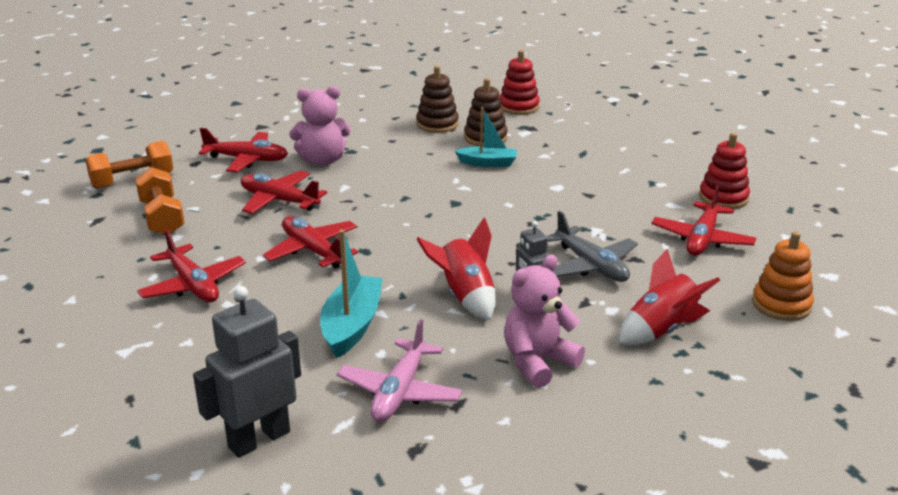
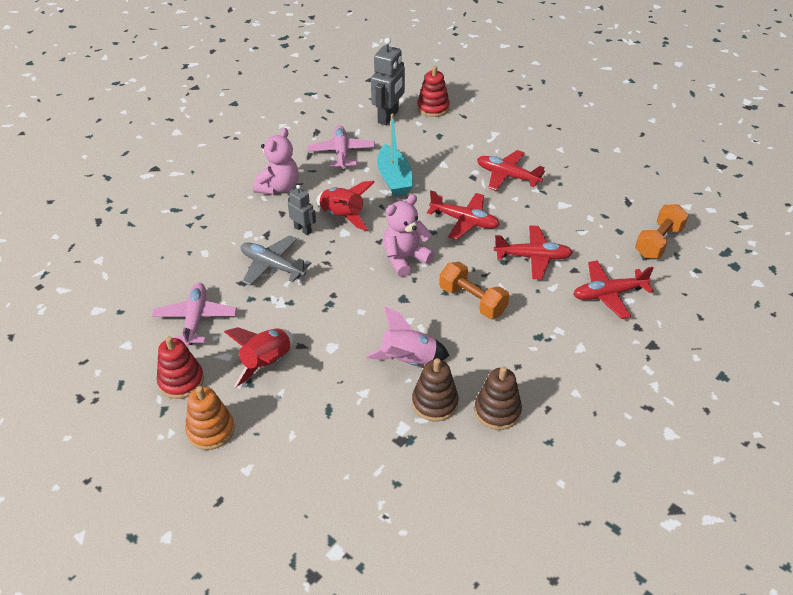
camera: 155 degrees right, 15 degrees up
orange dumbbell [135,167,185,235] -> orange dumbbell moved to [439,262,509,319]
pink teddy bear [289,86,351,166] -> pink teddy bear moved to [383,195,435,277]
turquoise boat [455,107,517,167] -> pink rocket [365,307,450,366]
red stacking toy [499,50,540,115] -> red stacking toy moved to [417,66,450,117]
red rocket [619,249,720,345] -> red rocket moved to [224,327,294,387]
red plane [652,185,756,256] -> pink plane [152,283,237,347]
orange stacking toy [752,231,814,321] -> orange stacking toy moved to [185,386,235,450]

